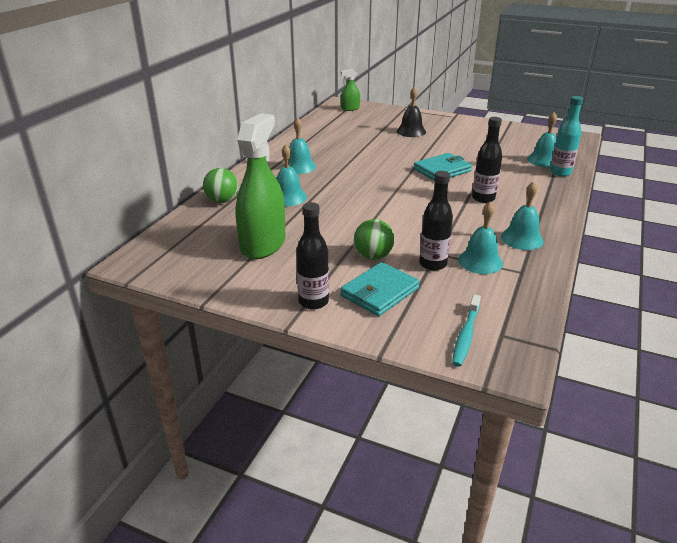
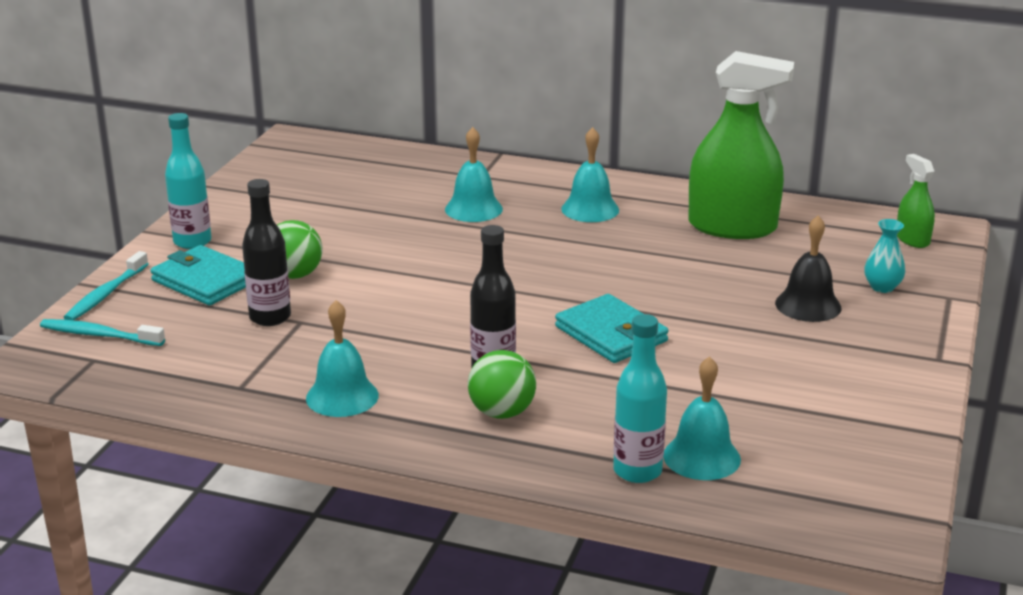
camera: 85 degrees right, 5 degrees down
green ball [203,168,238,203] -> green ball moved to [468,350,536,419]
green spray bottle [235,113,285,259] -> green spray bottle moved to [688,51,794,239]
black bottle [296,202,329,309] -> turquoise bottle [165,113,211,249]
turquoise bell [458,202,503,274] -> none
none -> turquoise toothbrush [63,251,148,320]
none -> turquoise vase [864,219,905,293]

